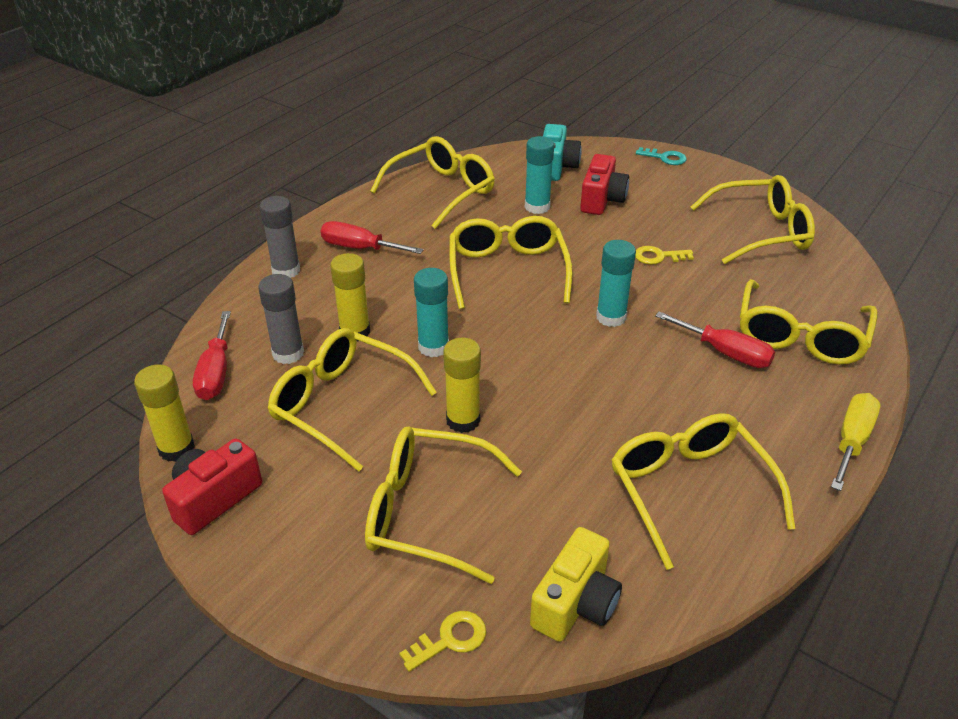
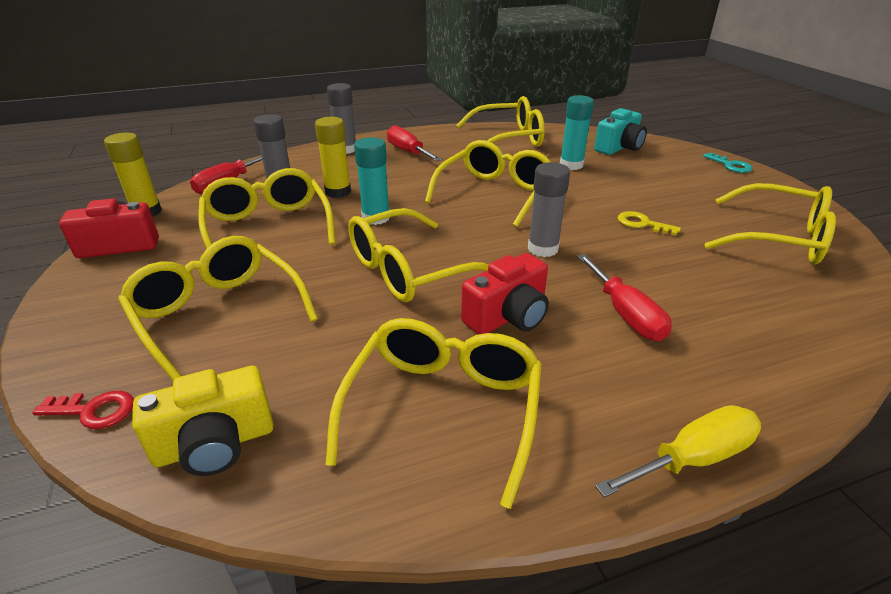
camera: 35 degrees right, 5 degrees down
yellow key [399,611,486,672] -> red key [32,391,134,429]
yellow glue stick [443,338,481,433] -> none
red camera [580,154,629,215] -> red camera moved to [461,253,549,334]
turquoise glue stick [596,240,636,327] -> grey glue stick [528,162,570,257]
yellow glasses [740,279,878,365] -> yellow glasses moved to [348,208,489,302]

